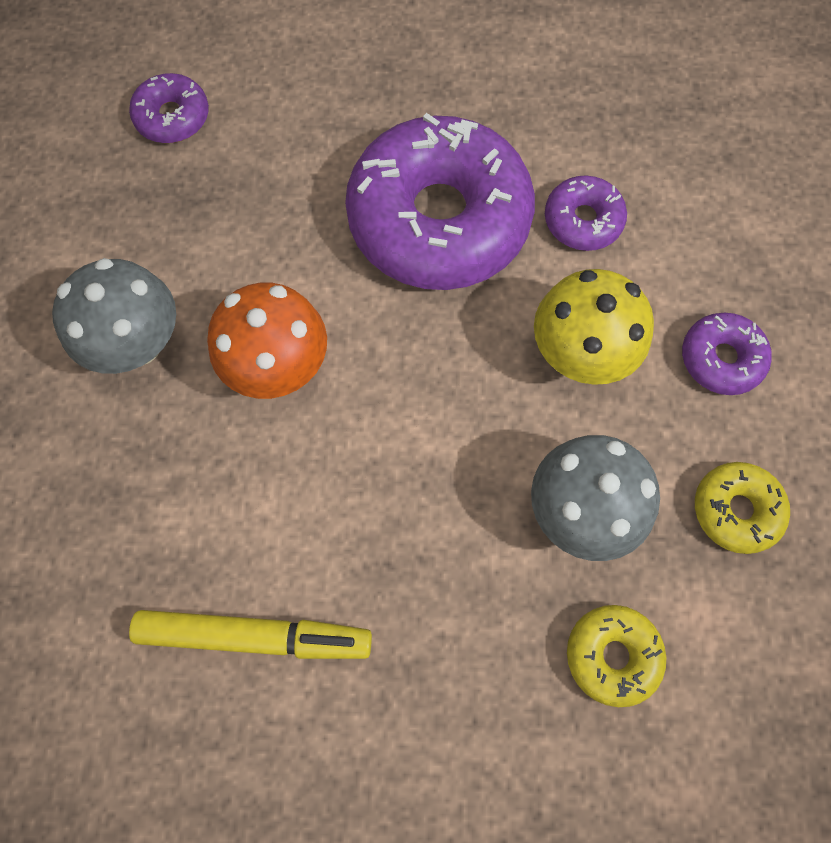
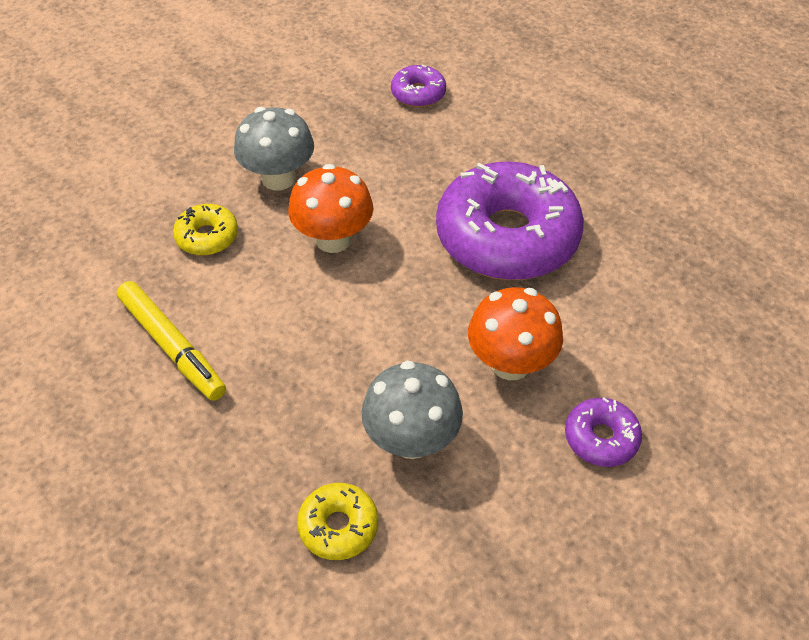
camera: 45 degrees right, 20 degrees down
yellow mushroom [534,269,654,385] -> orange mushroom [468,287,563,380]
purple donut [545,176,627,251] -> none
yellow donut [695,462,790,554] -> yellow donut moved to [173,204,238,256]

